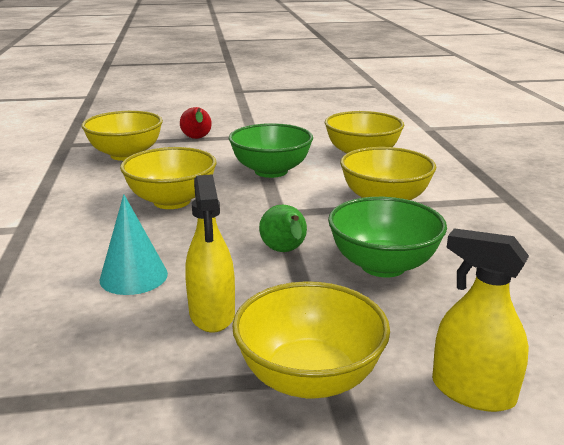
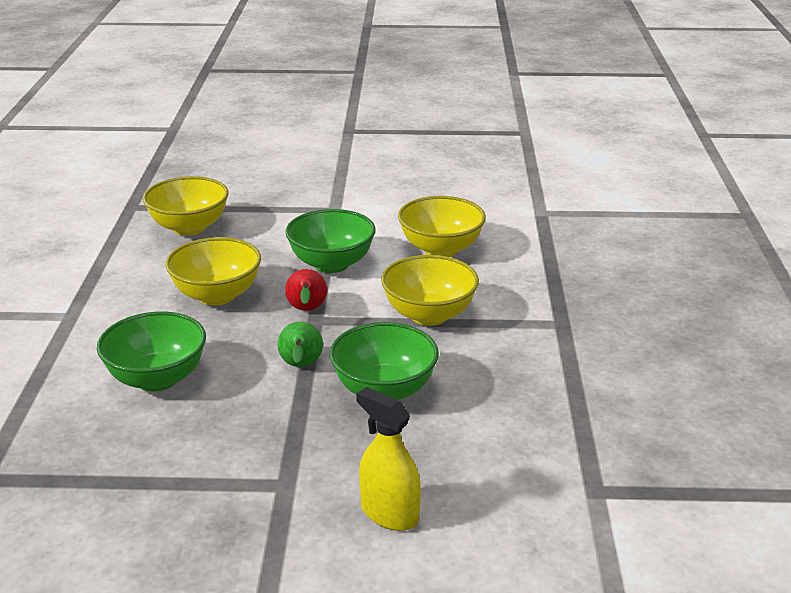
camera: 10 degrees right, 5 degrees up
turquoise cone [100,194,168,295] -> green bowl [97,311,206,391]
red pear [180,107,212,139] -> red pear moved to [285,269,327,311]
yellow spray bottle [185,174,235,332] -> none
yellow bowl [232,281,390,399] -> none

